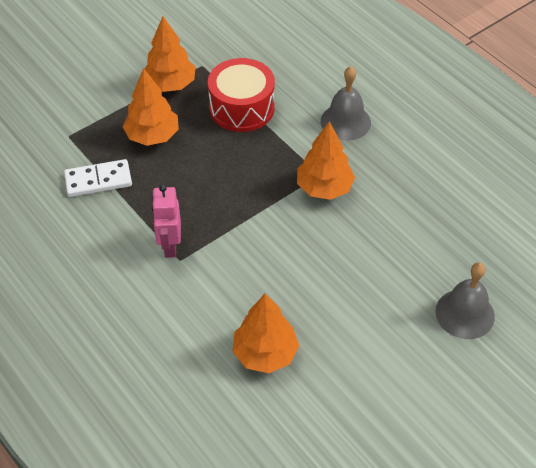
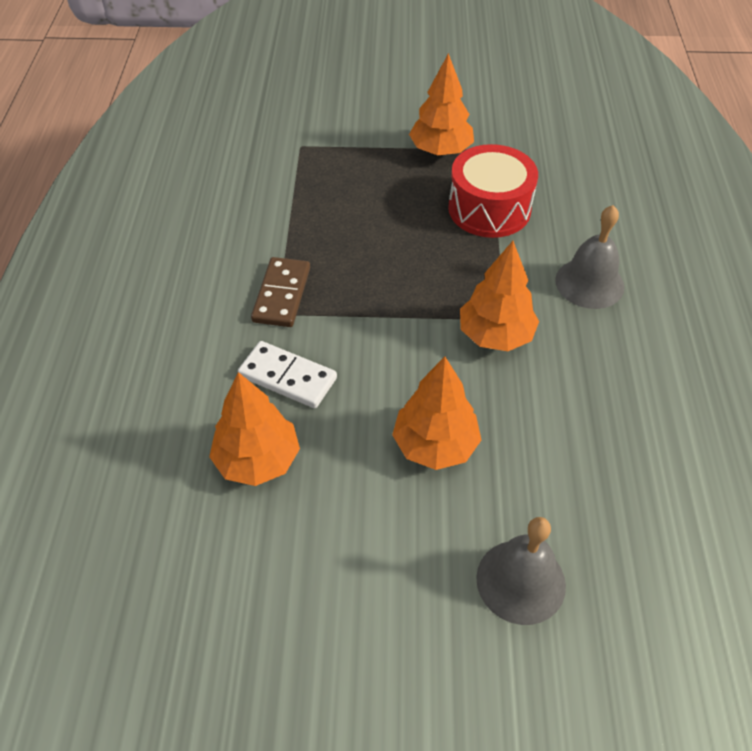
camera: 40 degrees right, 0 degrees up
white domino [64,159,132,197] -> white domino moved to [238,341,337,408]
orange tree [123,68,179,146] -> orange tree moved to [392,357,481,470]
pink robot [152,185,181,258] -> brown domino [251,257,310,327]

